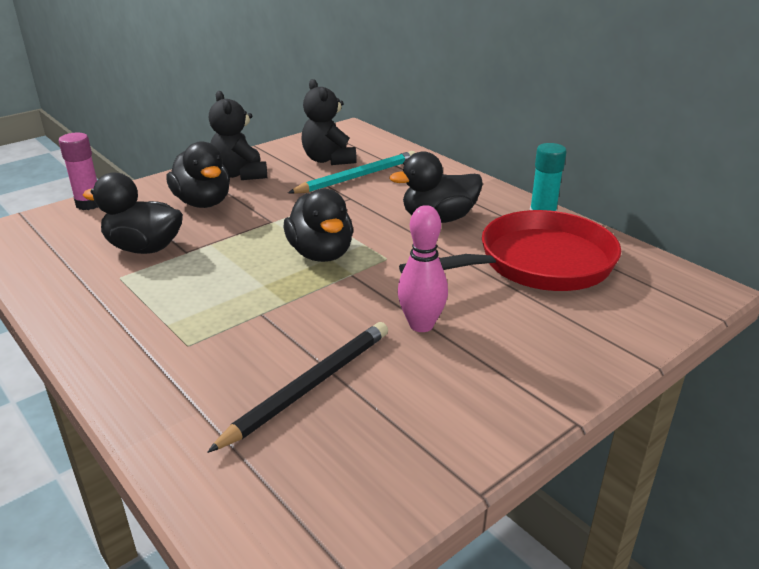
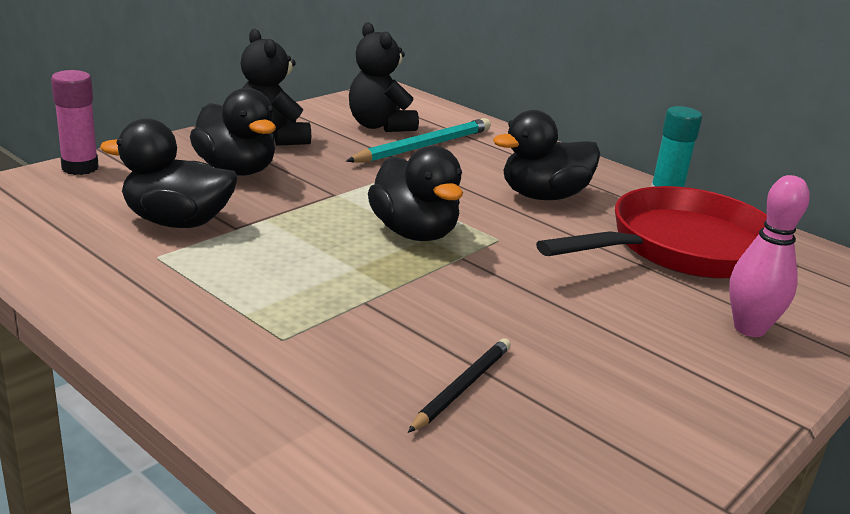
camera: 10 degrees left, 5 degrees down
black pencil [207,322,388,453] -> black pencil [408,338,511,433], size x0.61
pink bowling pin [398,205,448,332] -> pink bowling pin moved to [729,175,810,337]

